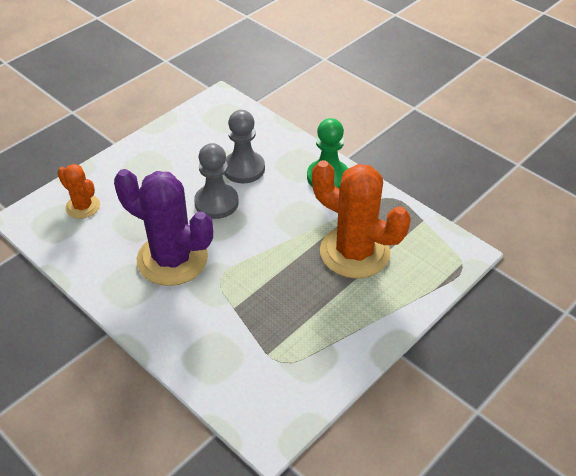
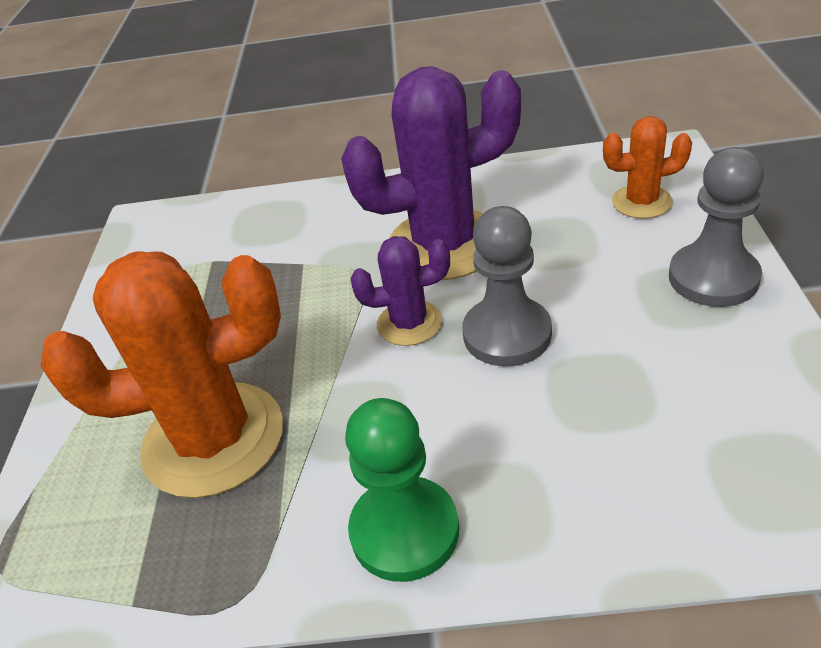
camera: 140 degrees right, 5 degrees down
grey pawn [224,110,265,184] -> grey pawn moved to [669,147,764,307]
none -> purple cactus [350,236,450,346]

